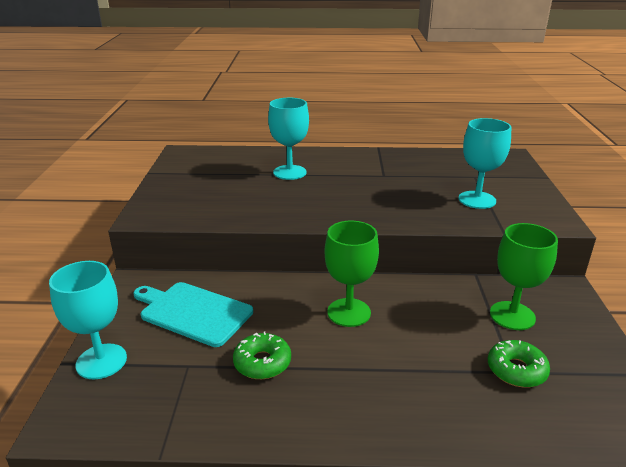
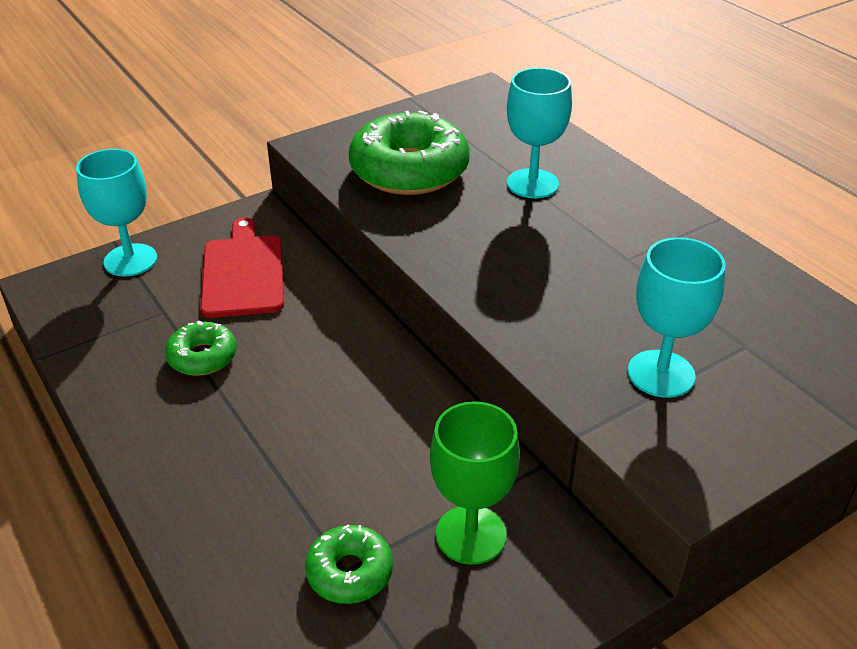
camera: 55 degrees right, 10 degrees up
turquoise cutting board [133,282,253,347] -> red cutting board [201,217,284,318]
green goblet [324,221,379,327] -> none
none -> green donut [349,111,470,195]

